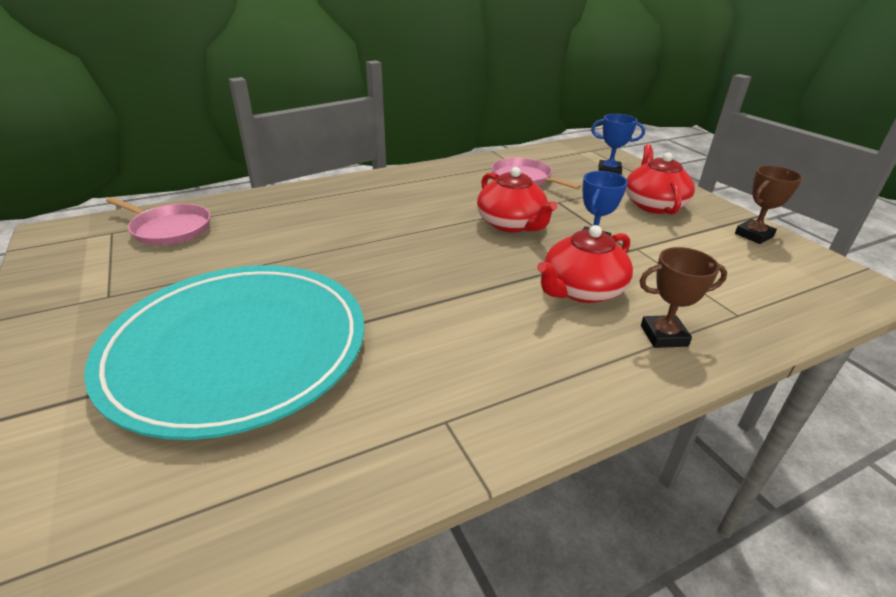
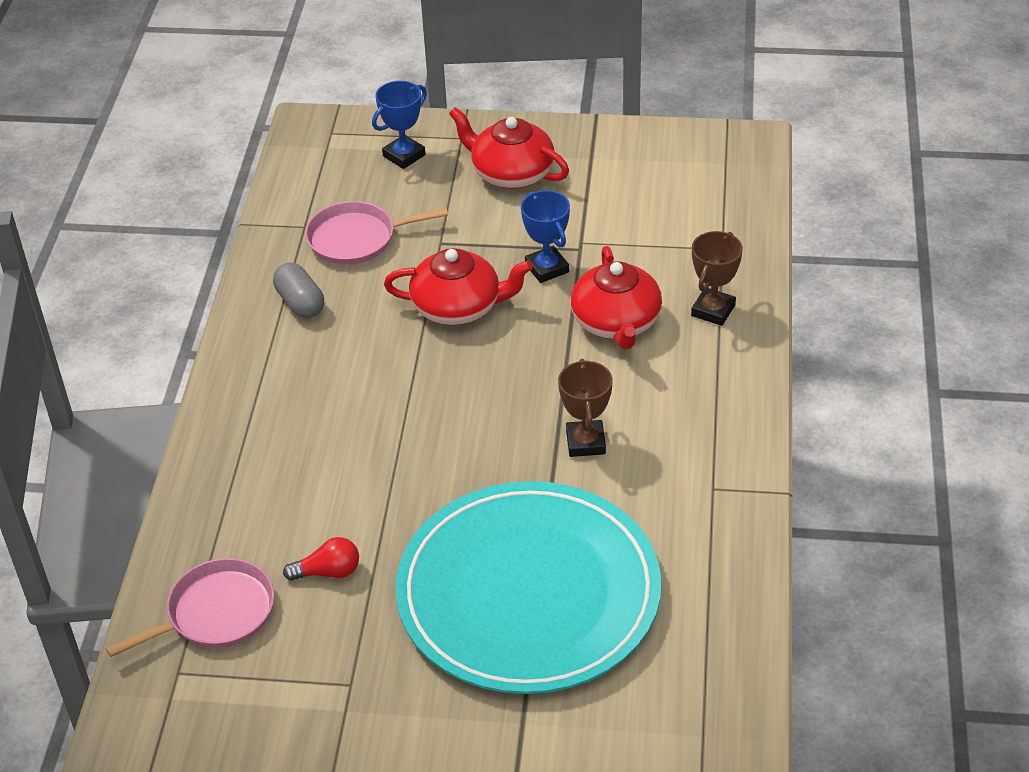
camera: 55 degrees left, 10 degrees up
brown trophy [735,166,803,244] -> brown trophy moved to [558,359,613,457]
none -> grey capsule [273,263,324,318]
none -> red light bulb [283,537,359,581]

